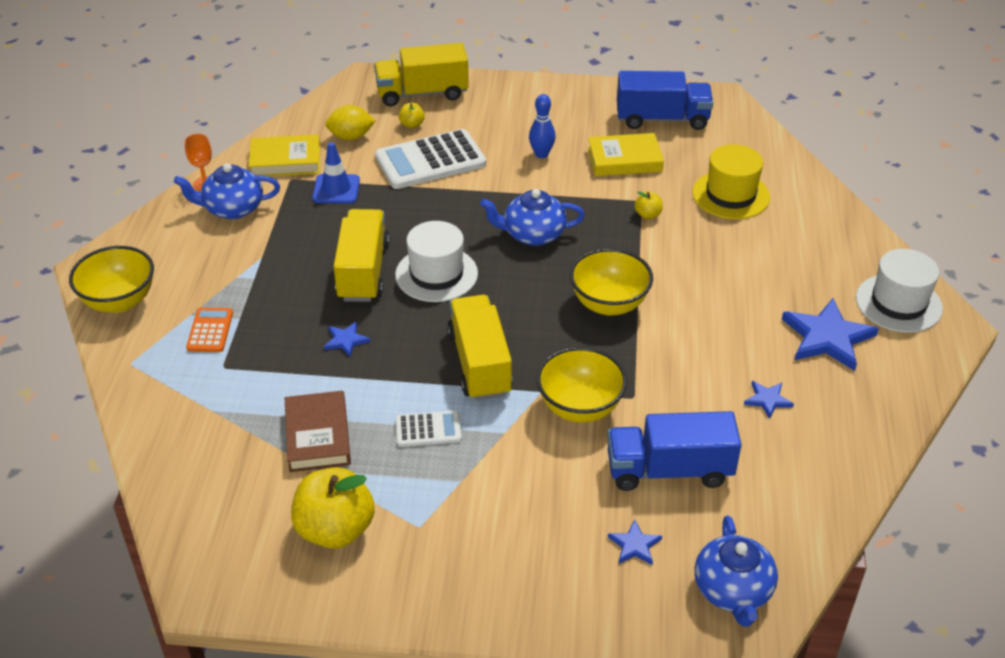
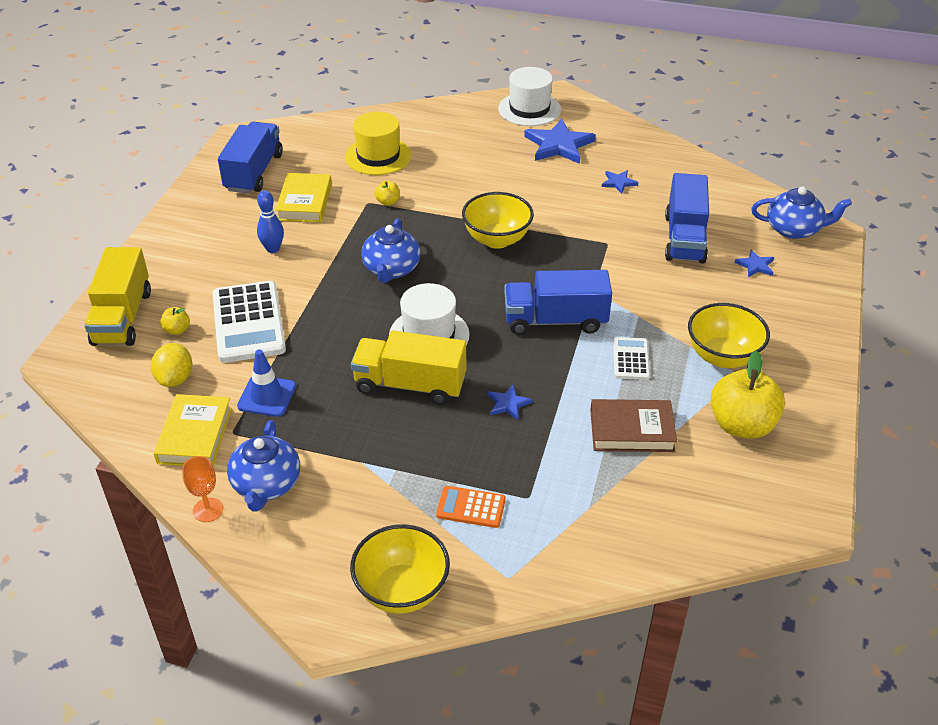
camera: 80 degrees left, 0 degrees up
yellow truck [447,295,513,401] -> blue truck [504,270,612,335]
yellow bowl [537,347,627,423] -> yellow bowl moved to [688,303,770,368]

